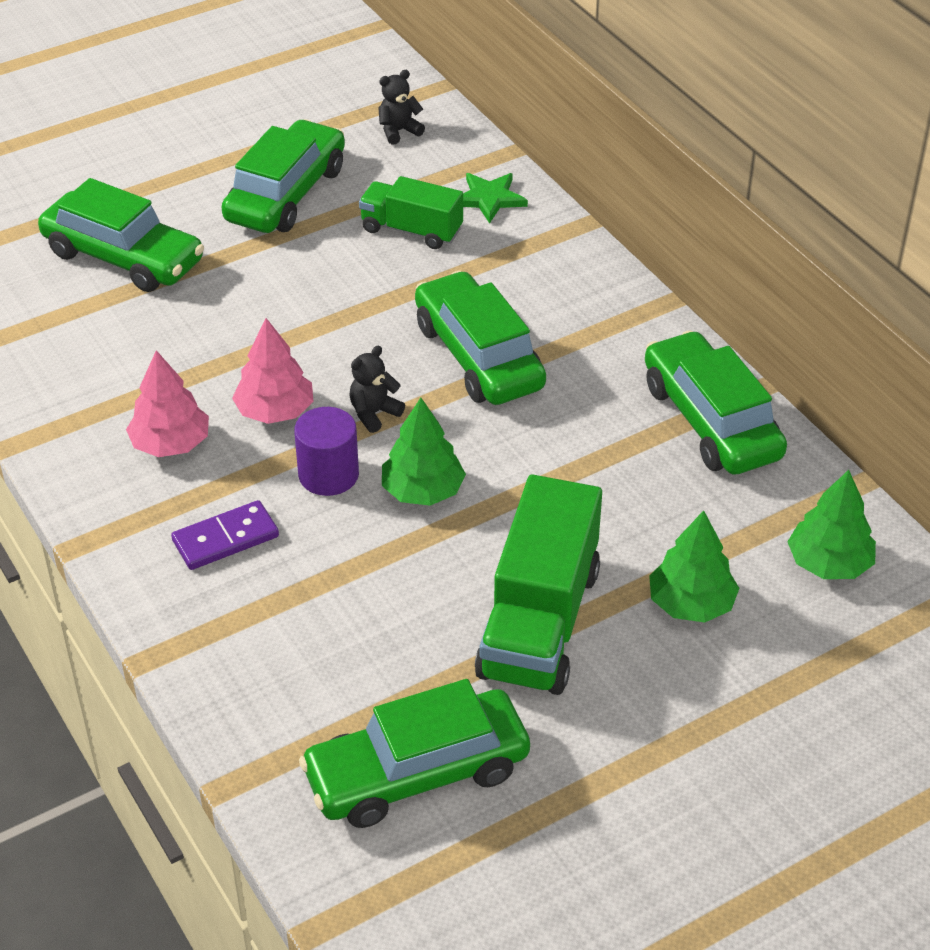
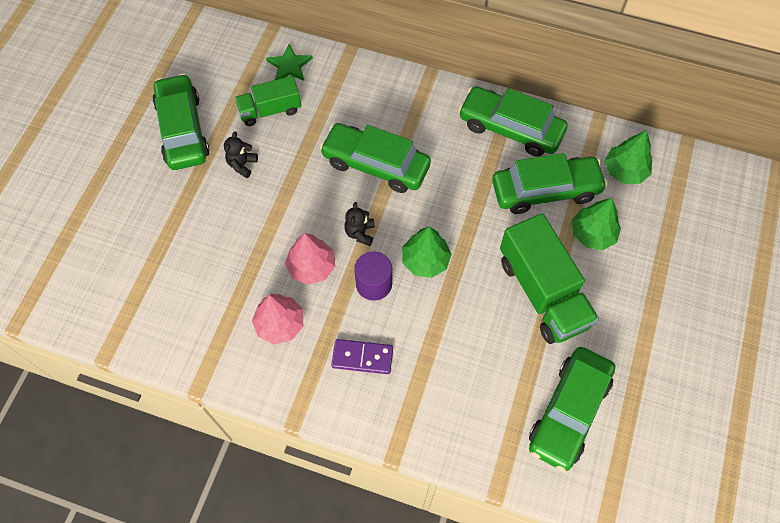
camera: 40 degrees left, 20 degrees up
green car [38,178,204,292] -> green car moved to [492,153,608,214]
purple domino [171,500,279,570] -> purple domino turned 75 degrees clockwise [331,339,393,374]
black teddy bear [378,70,425,145] -> black teddy bear moved to [224,132,258,178]

